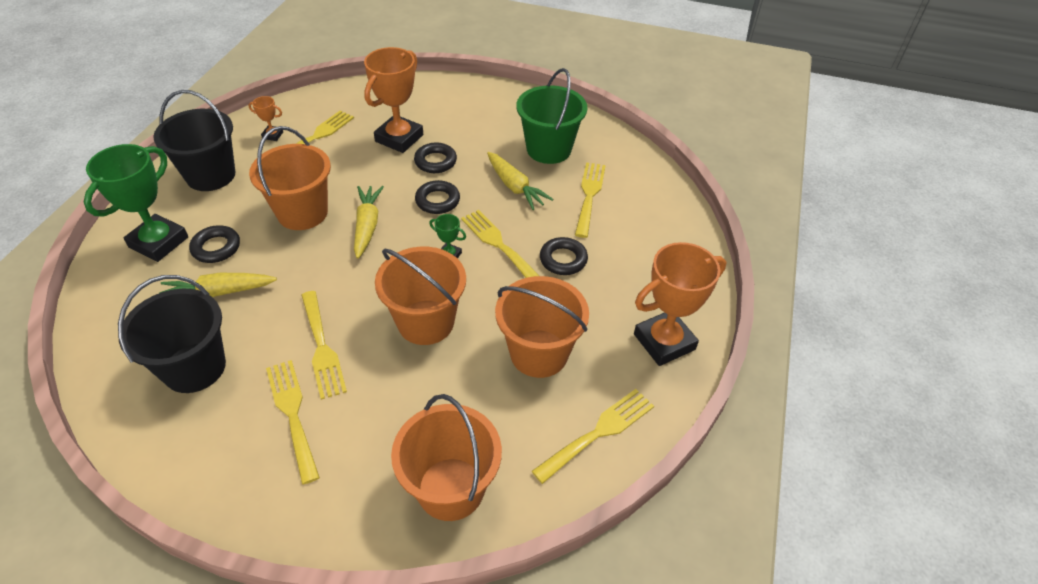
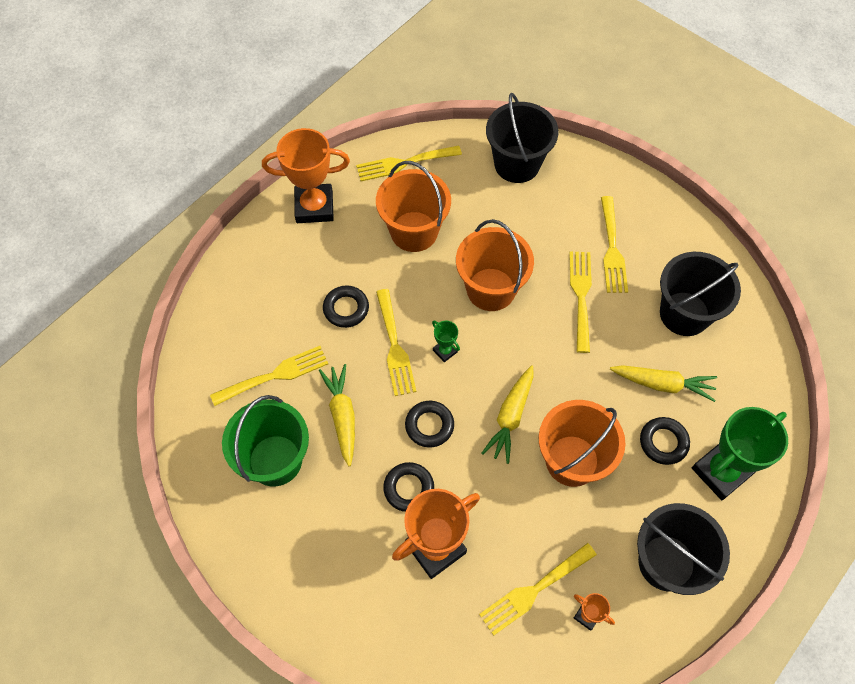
camera: 155 degrees left, 15 degrees up
orange bucket [391,394,502,521] -> black bucket [486,93,559,183]
yellow fork [575,162,606,238] -> yellow fork turned 150 degrees counterclockwise [210,346,328,406]

